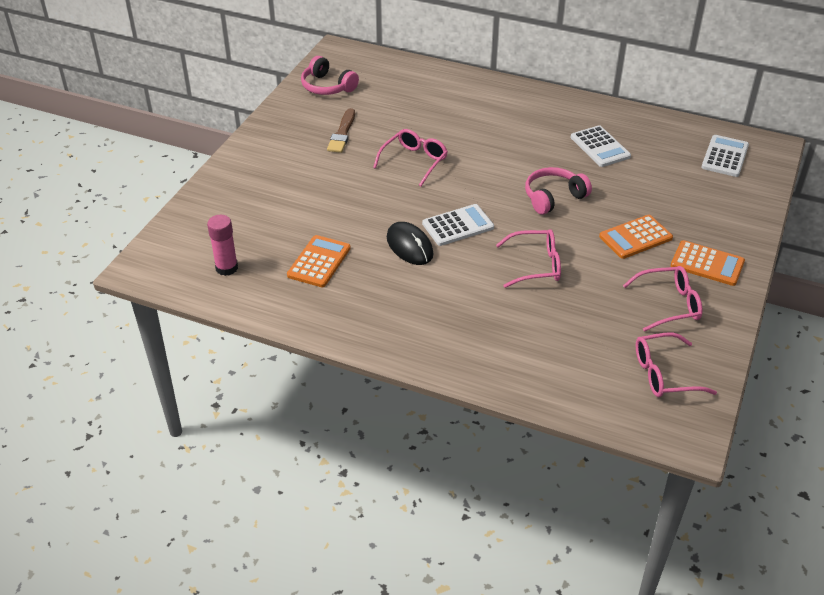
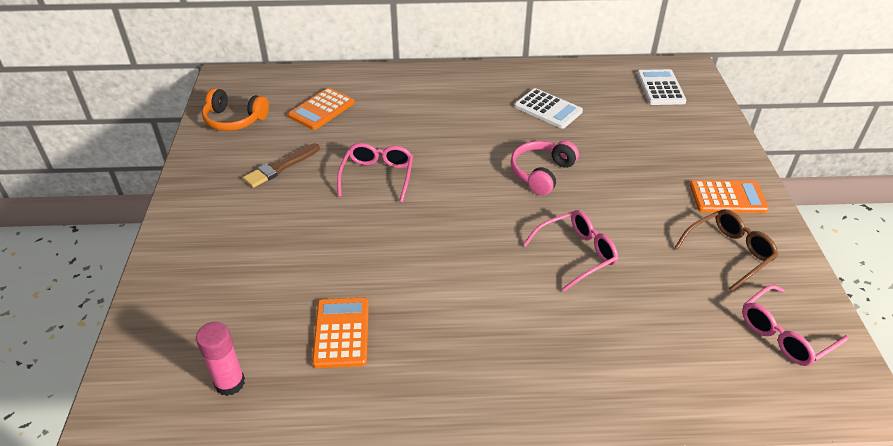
camera: 25 degrees left, 0 degrees up
pink headphones [301,56,359,95] -> orange headphones [202,88,269,131]
brown brush [327,108,355,153] -> brown brush turned 60 degrees clockwise [243,143,320,188]
black mouse [387,222,433,265] -> none
white calculator [422,204,494,246] -> none
orange calculator [599,215,673,259] -> orange calculator moved to [288,88,355,130]
pink glasses [623,266,702,331] -> brown glasses [674,209,778,292]

